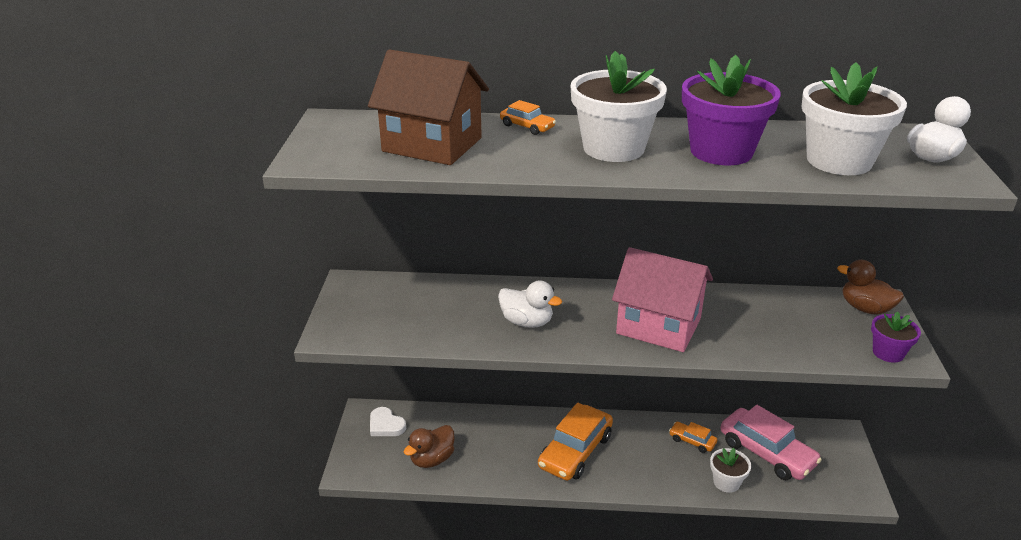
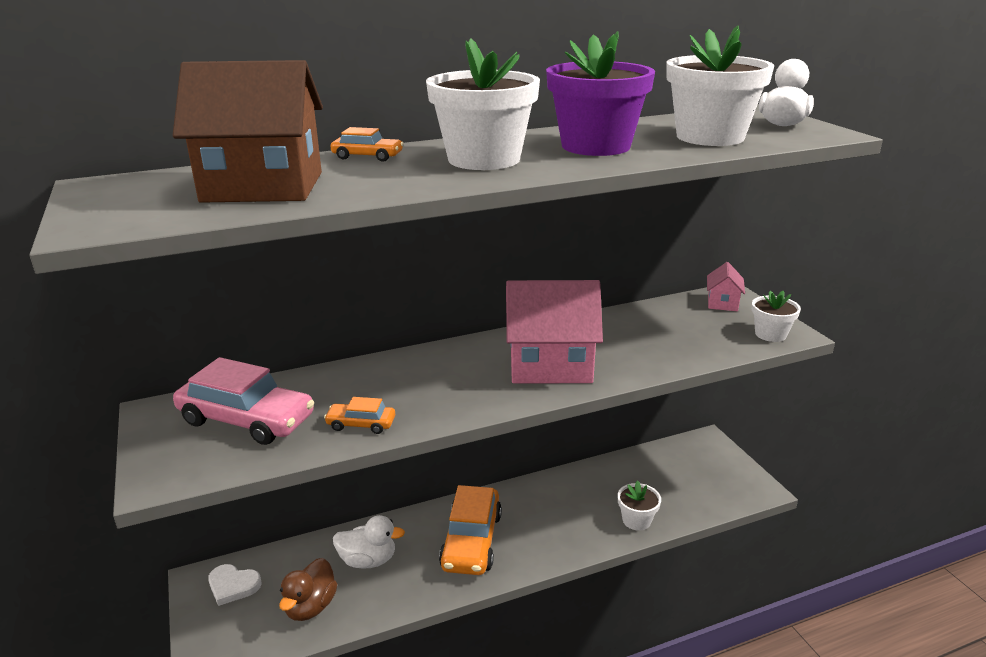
camera: 25 degrees left, 5 degrees down
white duck [498,281,562,328] -> white duck moved to [333,515,405,569]
orange car [669,422,717,453] -> orange car moved to [324,397,395,434]
pink car [720,405,822,480] -> pink car moved to [173,357,314,445]
brown duck [837,260,904,315] -> pink house [707,262,745,311]
purple flower pot [871,312,921,363] -> white flower pot [752,291,801,342]

